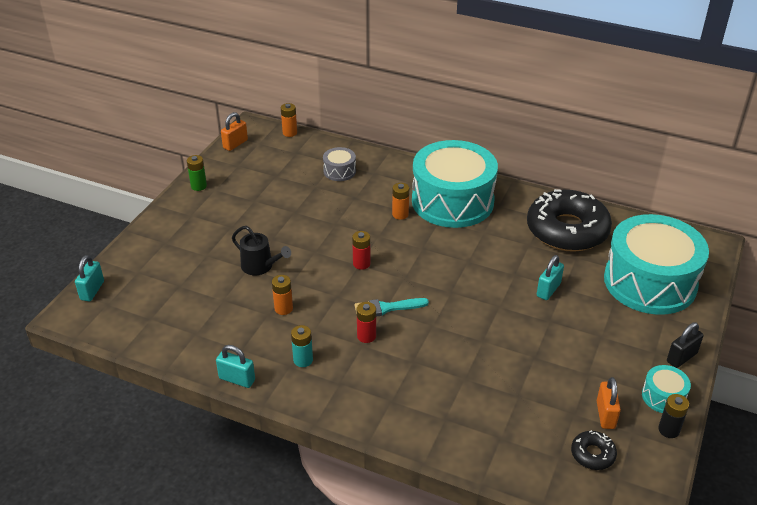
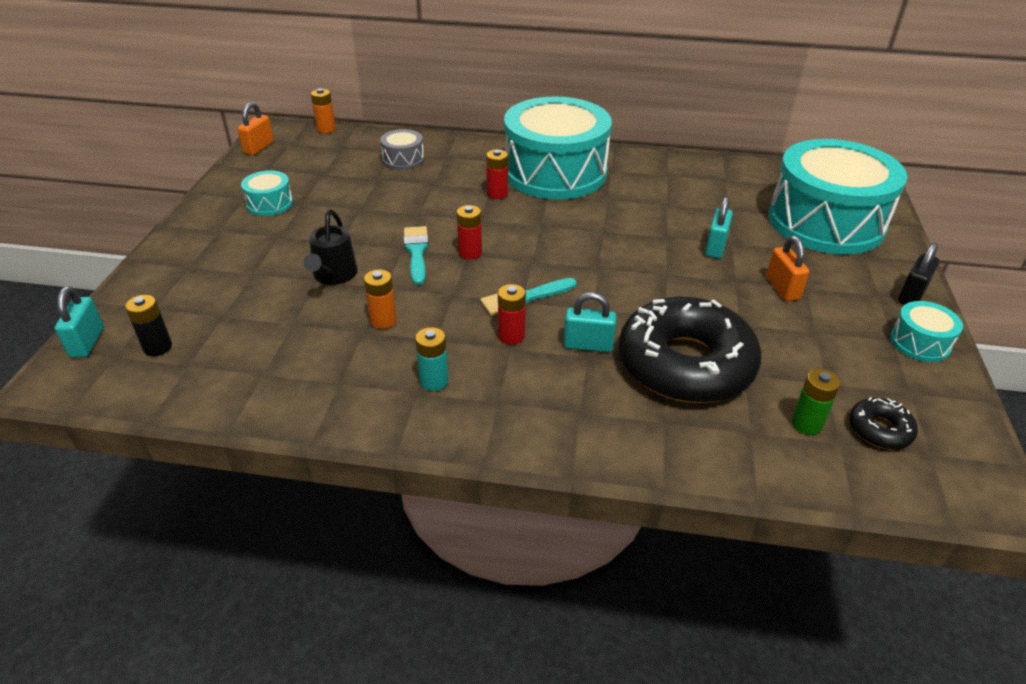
camera: 15 degrees left, 0 degrees up
green battery [187,155,207,191] -> green battery moved to [791,369,840,435]
turquoise padlock [216,345,255,388] -> turquoise padlock moved to [564,292,617,352]
black watering can [232,226,291,275] -> black watering can turned 75 degrees clockwise [304,210,358,285]
orange battery [392,183,409,220] -> red battery [486,149,508,199]
black donut [527,189,612,252] -> black donut moved to [619,297,762,403]
orange padlock [597,377,621,429] -> orange padlock moved to [766,236,809,301]
black battery [658,394,689,438] -> black battery moved to [125,295,172,356]
none -> turquoise drum [241,170,293,216]
none -> turquoise brush [403,226,429,285]

